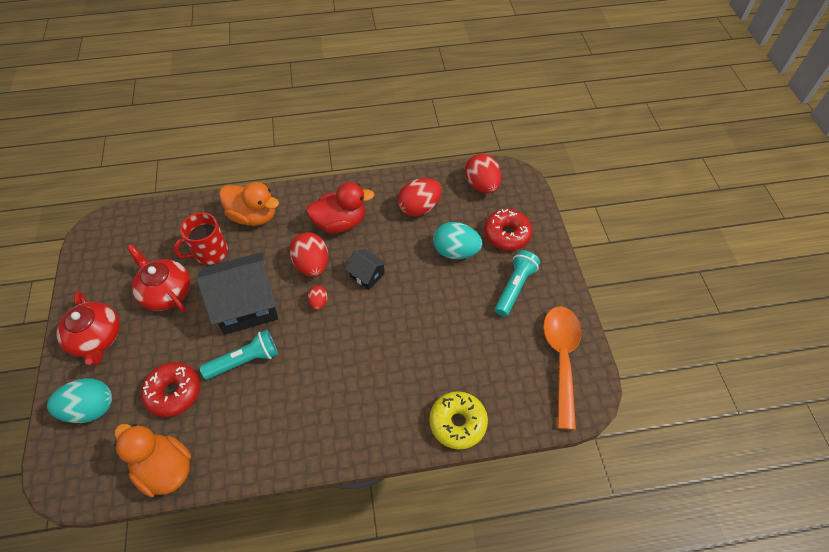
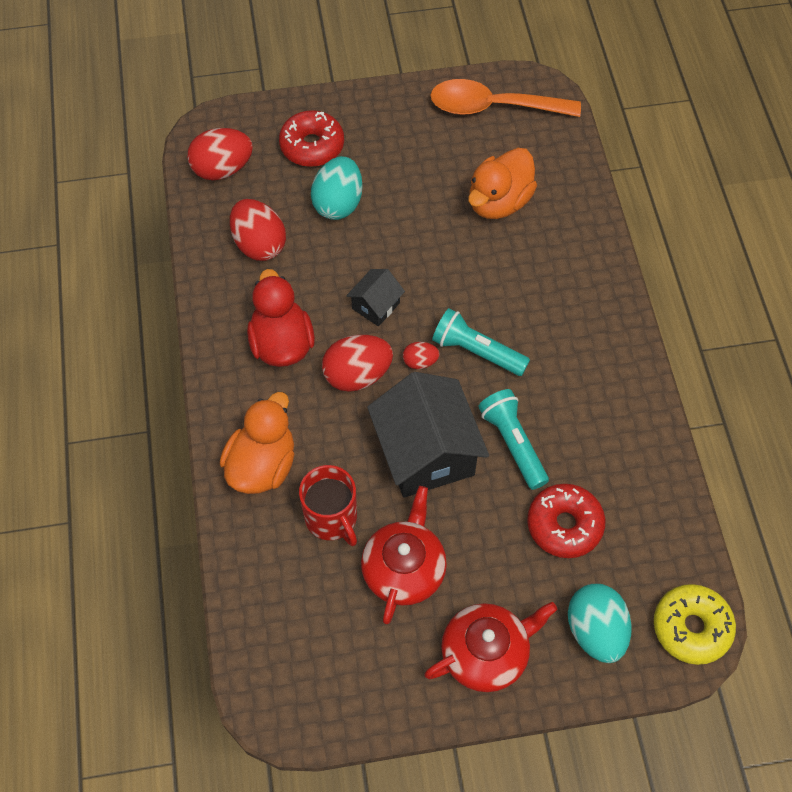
camera: 90 degrees left, 5 degrees up
orange duck [114,424,191,497] -> orange duck moved to [468,148,537,219]
red teapot [127,244,190,312] -> red teapot turned 150 degrees clockwise [361,486,447,624]
yellow donut [429,391,488,449] -> yellow donut moved to [654,584,736,665]
turquoise flashlight [495,250,540,317] -> turquoise flashlight moved to [432,308,530,376]

